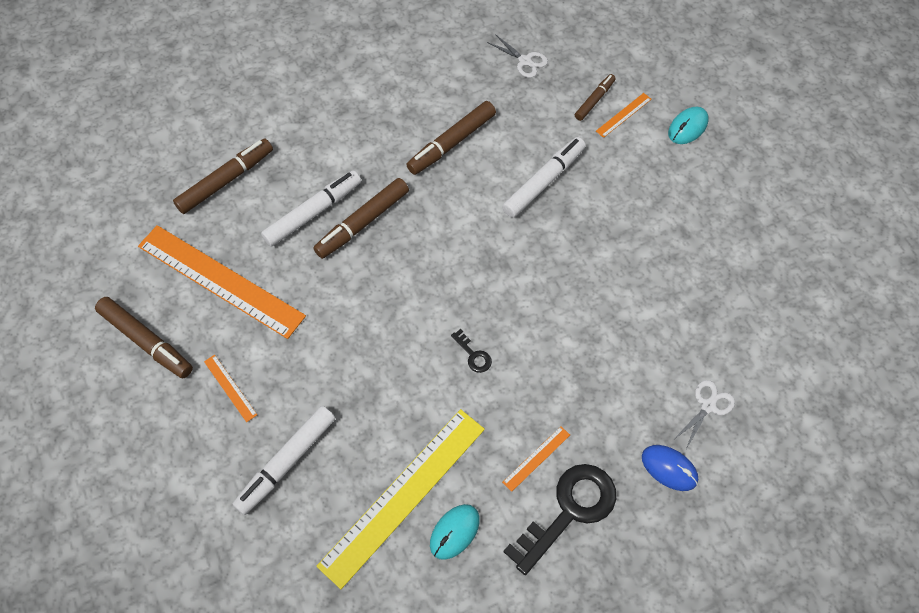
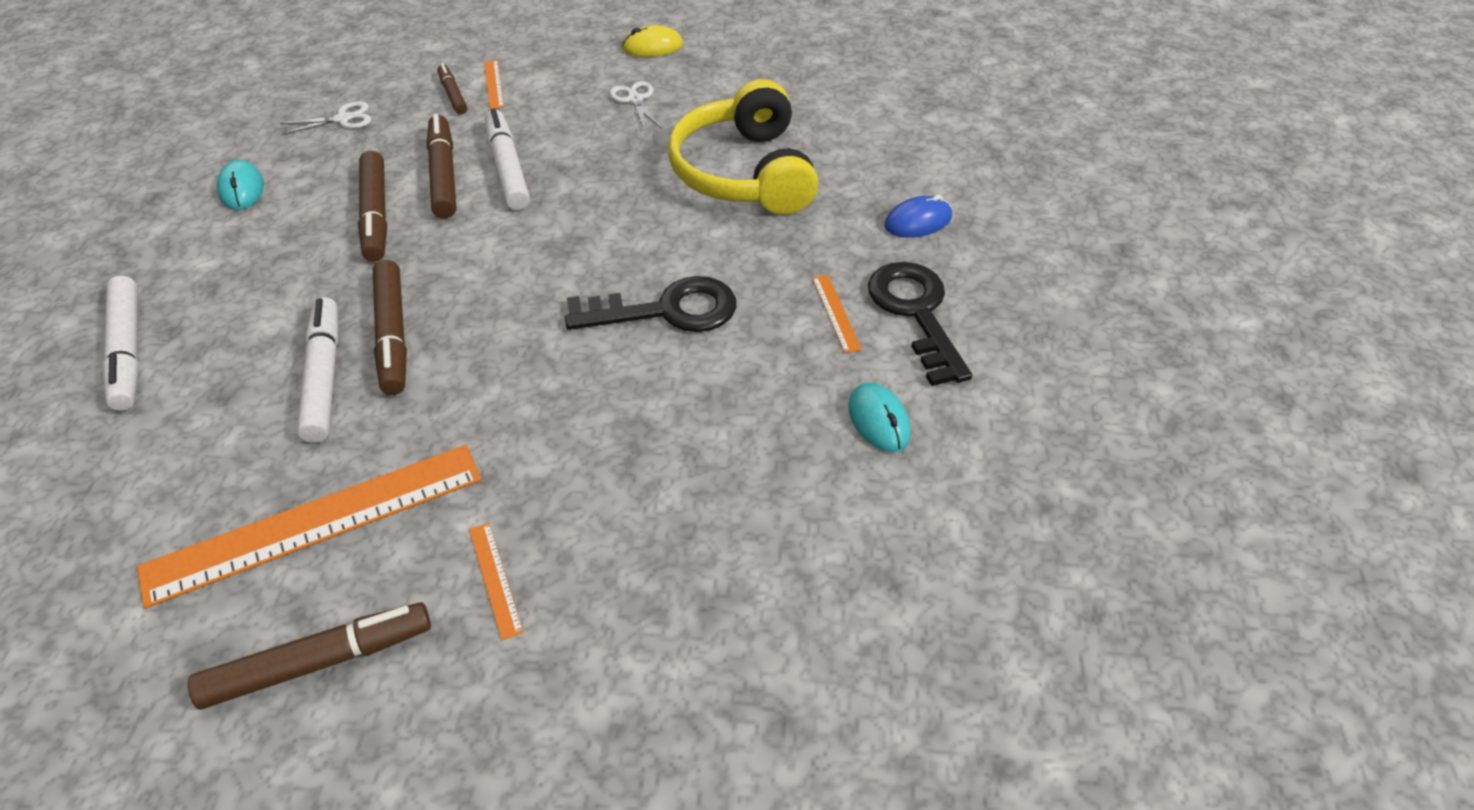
camera: 60 degrees left, 15 degrees down
brown marker [173,138,273,214] -> brown marker moved to [427,114,456,218]
orange ruler [204,355,257,422] -> orange ruler turned 75 degrees clockwise [469,523,524,640]
white marker [233,406,335,515] -> white marker moved to [102,276,139,411]
yellow ruler [316,409,485,589] -> none
black key [451,329,492,373] -> black key [565,276,736,332], size x2.35
turquoise mouse [668,107,709,144] -> turquoise mouse moved to [217,160,264,210]
white scissors [673,380,735,449] -> white scissors moved to [610,81,661,131]
none -> yellow mouse [622,25,683,57]
none -> yellow headphones [668,79,818,215]

